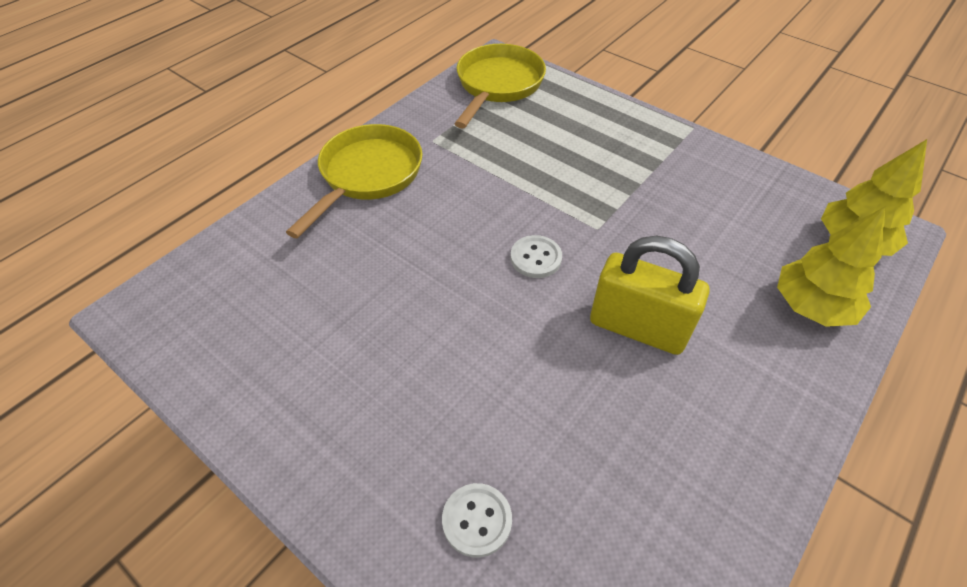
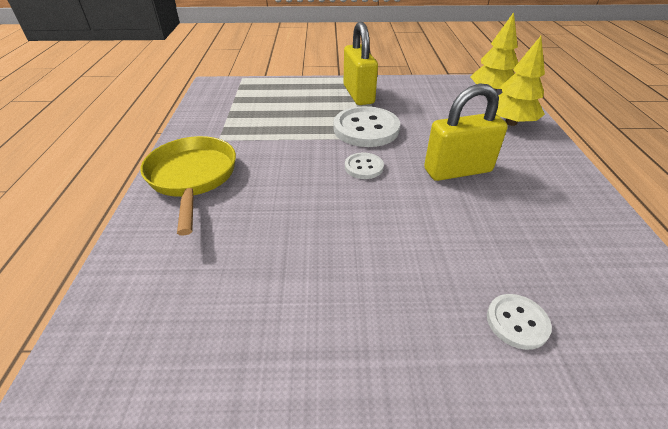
camera: 40 degrees left, 10 degrees down
yellow pan [454,44,546,128] -> none
none -> white button [333,106,400,147]
none -> yellow padlock [344,22,378,105]

